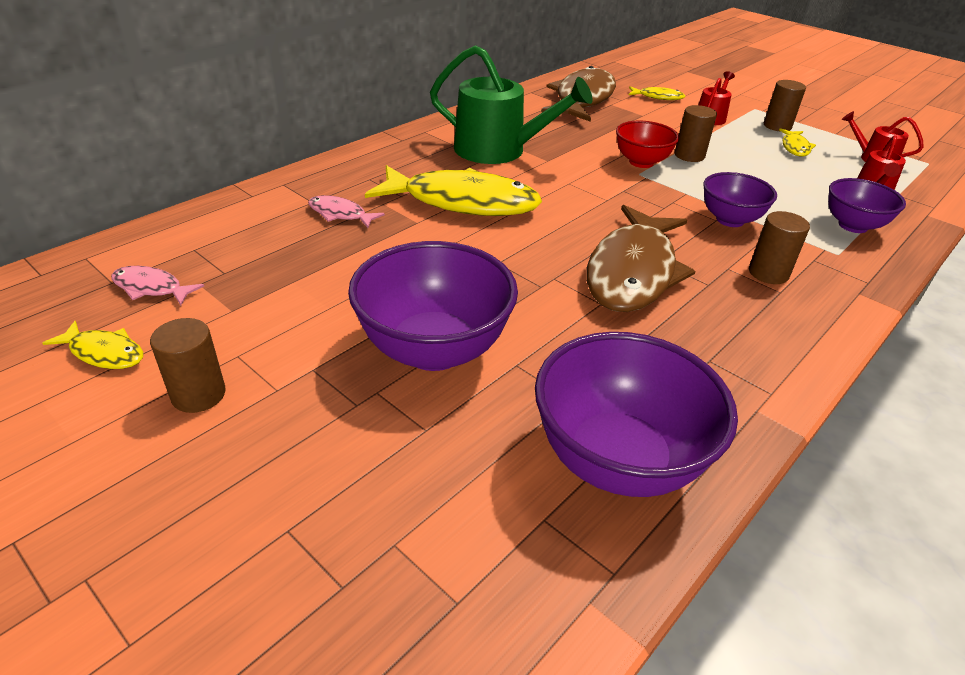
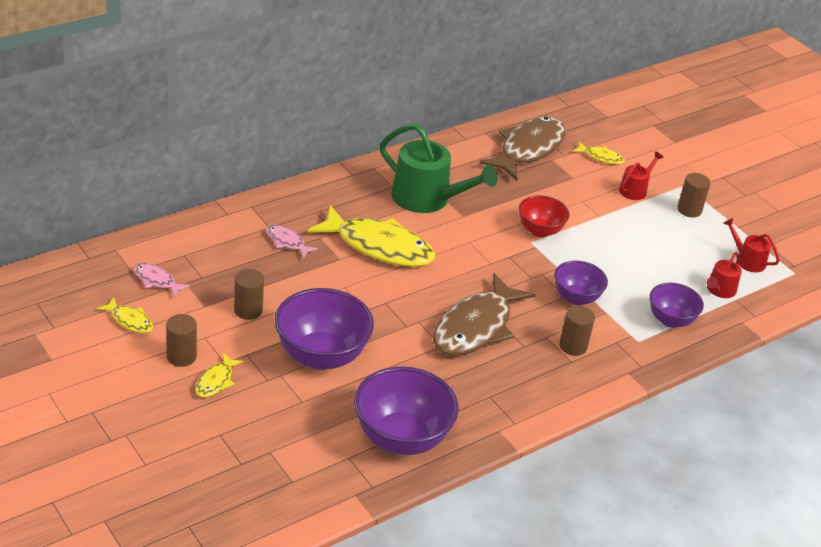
camera: 10 degrees right, 0 degrees up
brown cylinder [675,105,717,162] -> brown cylinder moved to [234,269,264,320]
yellow fish [779,128,816,156] -> yellow fish moved to [195,353,244,398]

